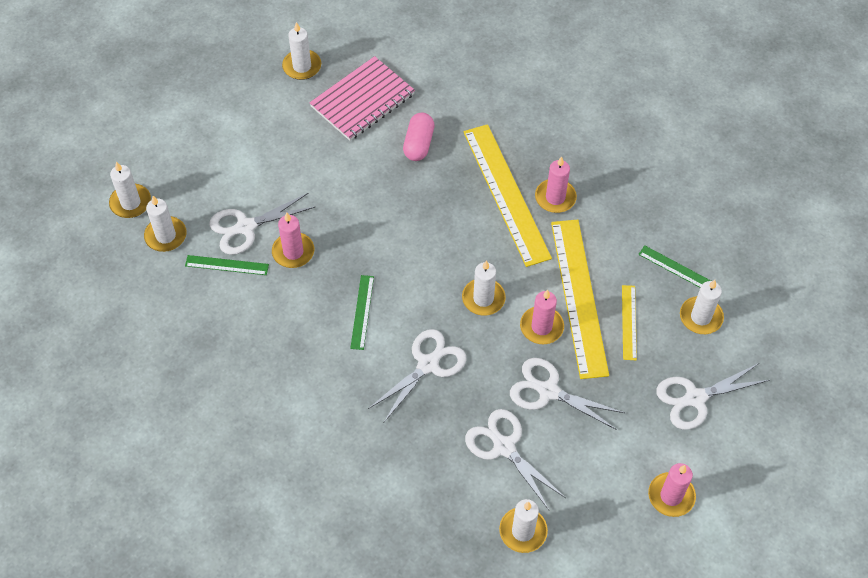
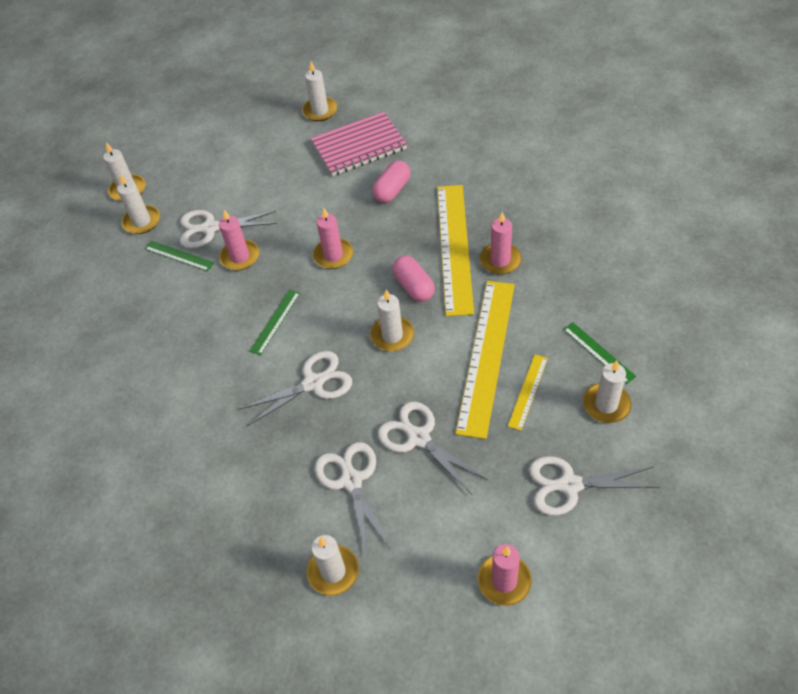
camera: 25 degrees right, 5 degrees down
pink candle [520,290,564,344] -> pink candle moved to [313,207,353,269]
none -> pink capsule [392,256,435,302]

